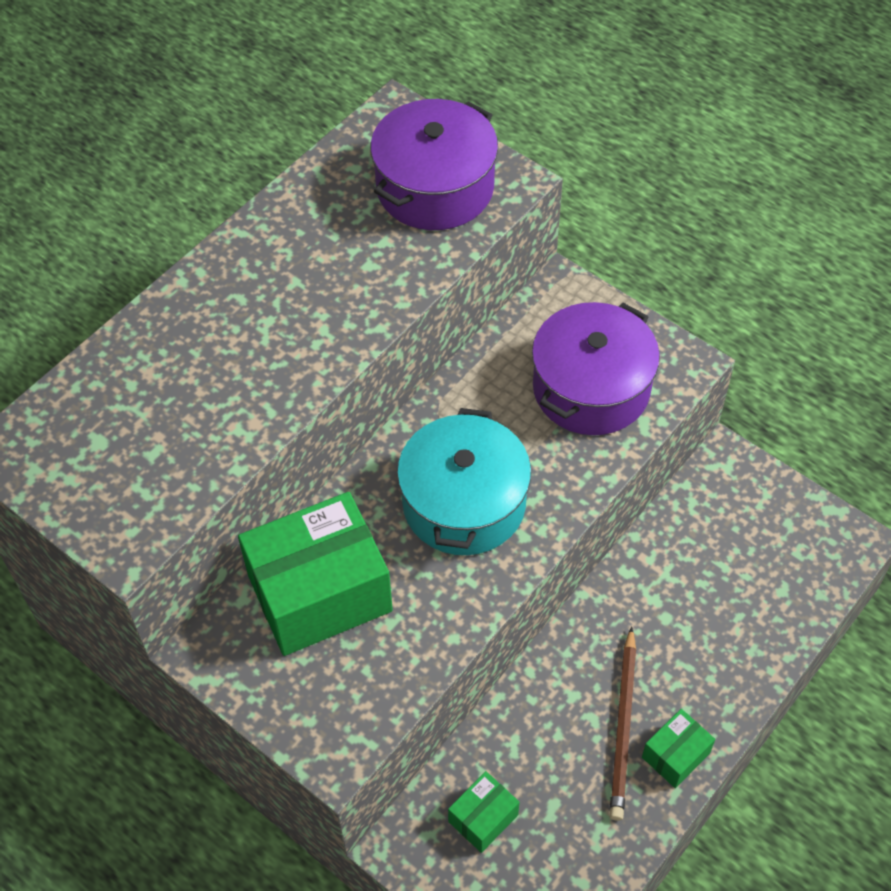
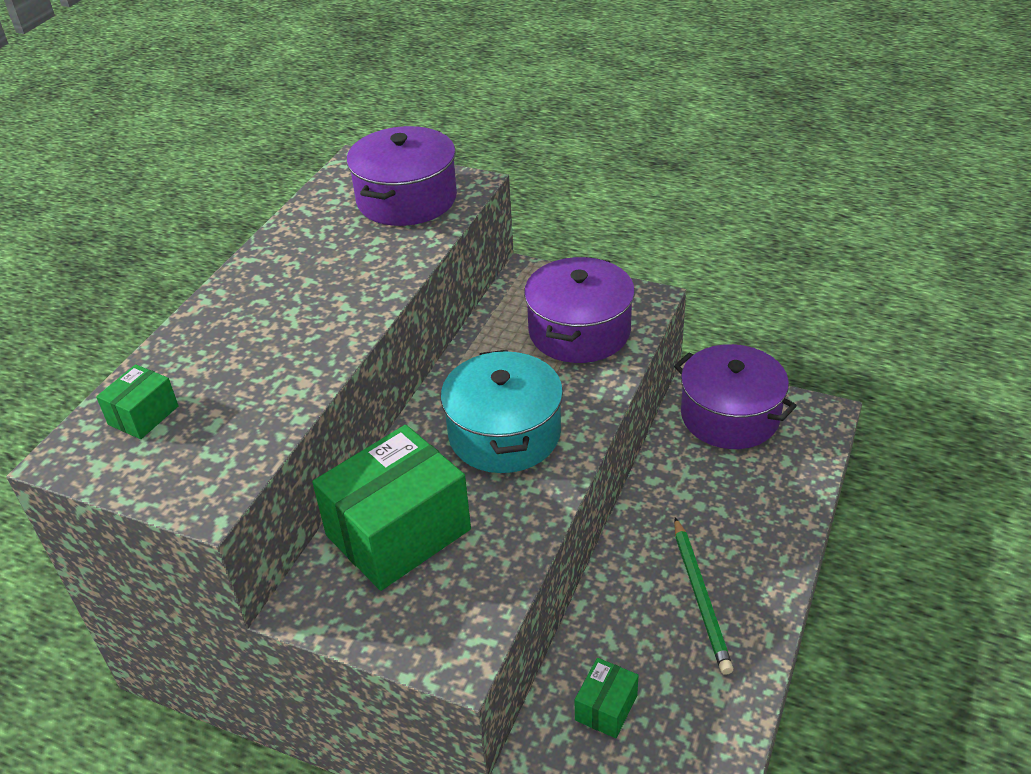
camera: 15 degrees left, 15 degrees down
brown pencil [609,626,636,821] -> green pencil [674,518,733,675]
green box [642,709,715,788] -> green box moved to [96,364,179,439]
none -> purple pot [674,344,797,449]

